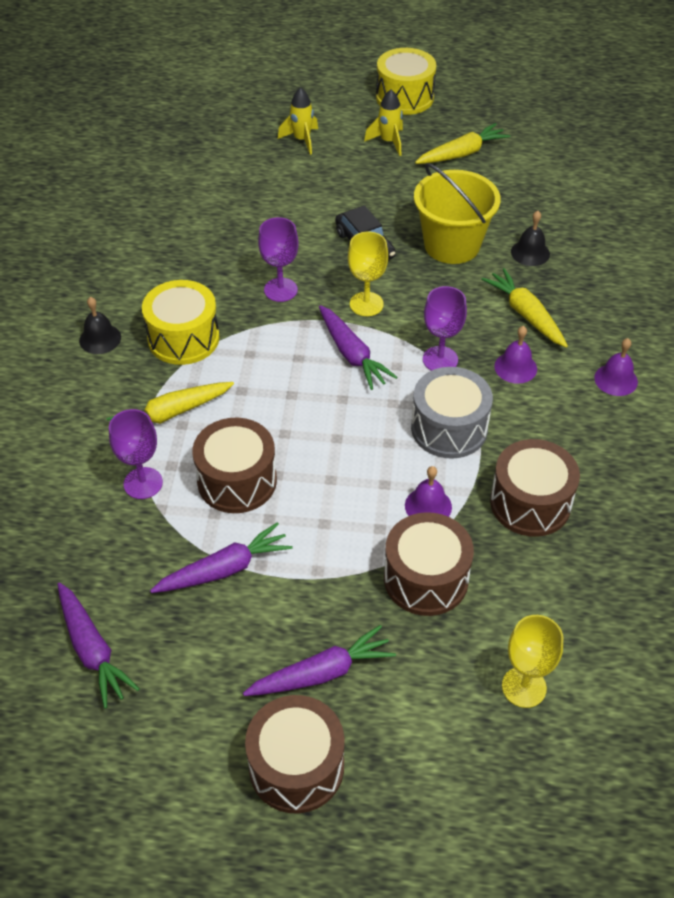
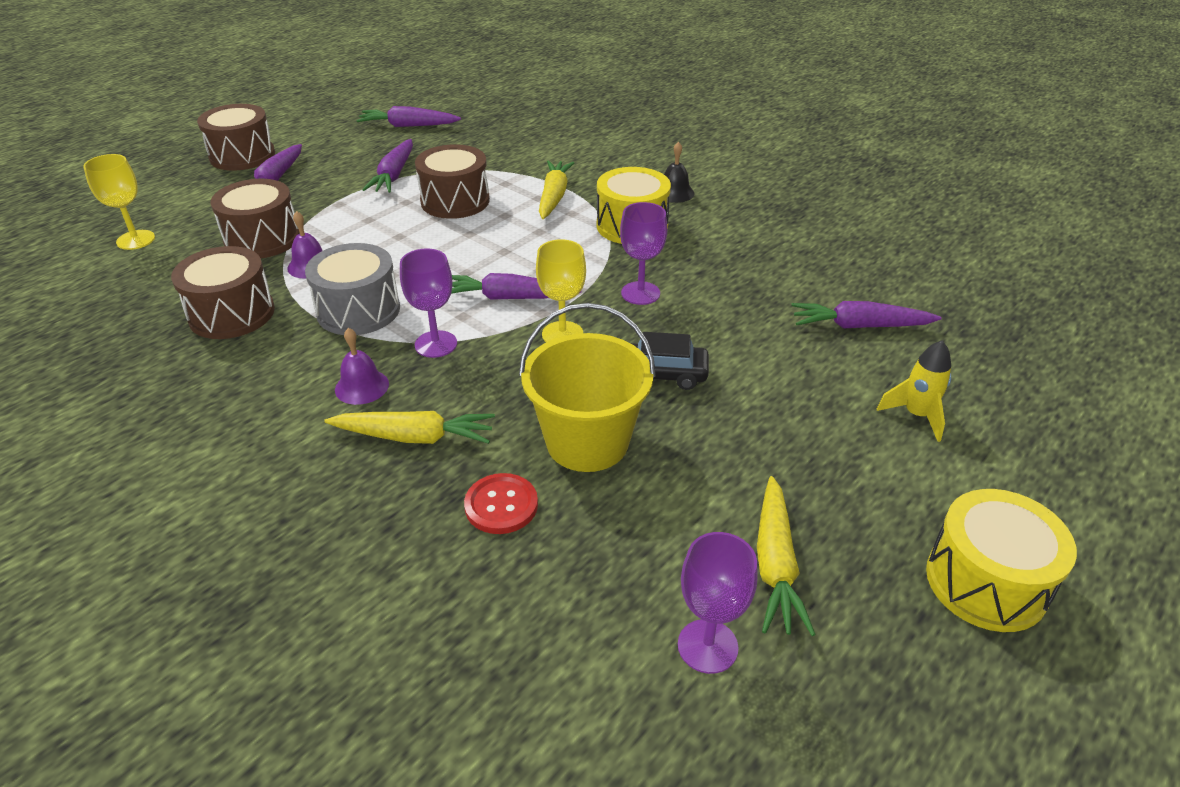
camera: 125 degrees right, 10 degrees down
purple goblet [109,409,163,499] -> purple goblet moved to [678,532,758,674]
yellow rocket [364,89,403,156] -> none
black bell [511,211,550,266] -> red button [464,473,538,534]
purple bell [594,338,638,396] -> none
none -> purple carrot [791,301,942,328]

